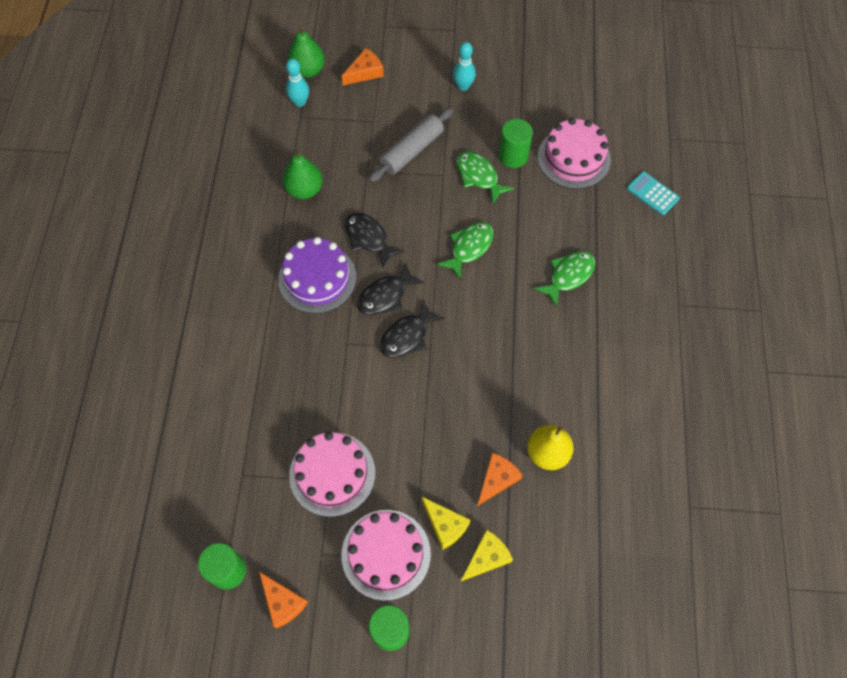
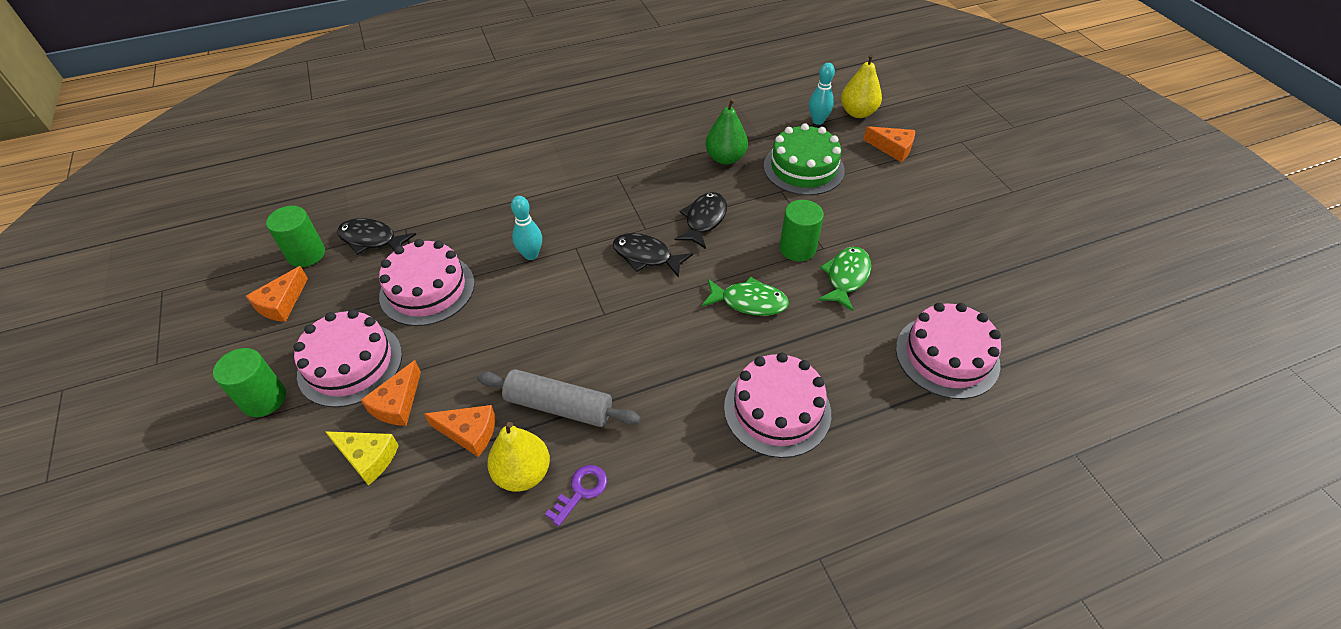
camera: 65 degrees right, 15 degrees down
purple cake [278,237,356,314] -> none
green pear [288,26,325,78] -> yellow pear [841,54,882,118]
grey rolling pin [369,108,453,182] -> grey rolling pin moved to [477,369,641,427]
black fish [380,300,444,358] -> black fish moved to [337,218,416,255]
yellow cheese [422,497,470,550] -> orange cheese [361,360,421,426]
turquoise bowling pin [453,42,476,91] -> turquoise bowling pin moved to [511,196,542,260]
green cylinder [499,119,533,168] -> green cylinder moved to [779,200,824,261]
green fish [534,251,595,307] -> pink cake [724,352,831,458]
turquoise calculator [627,171,680,215] -> none
none -> purple key [545,465,607,526]
none -> green cake [764,123,845,195]

